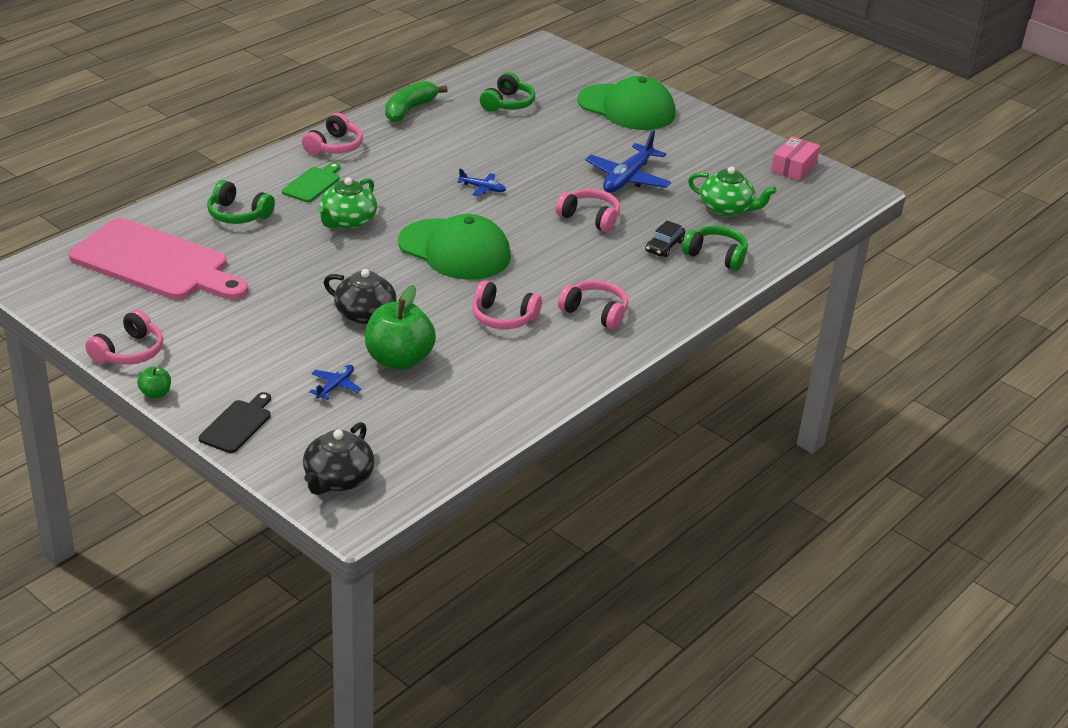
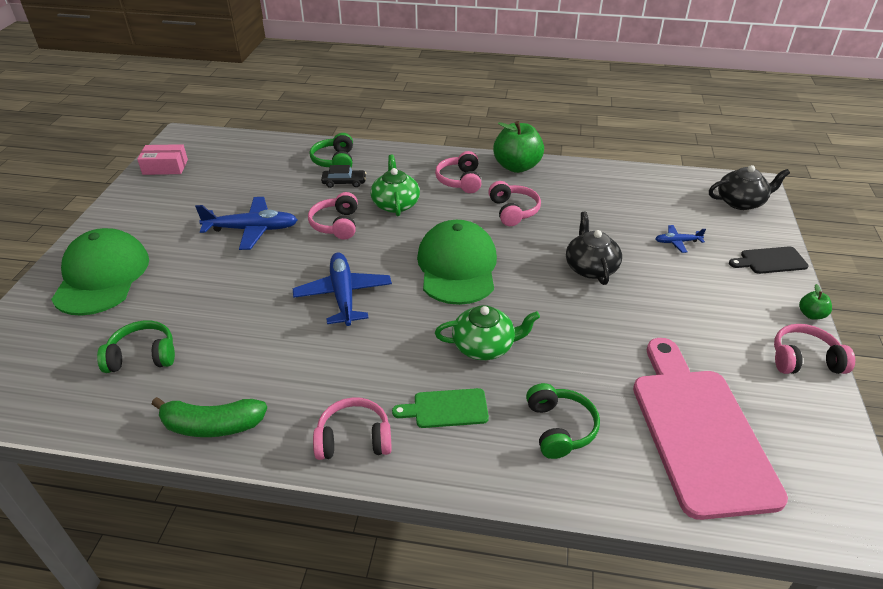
camera: 120 degrees left, 5 degrees up
green apple [365,285,436,370] -> green apple moved to [493,121,544,173]
blue plane [457,169,506,196] -> blue plane [293,252,392,326], size x2.01
green teapot [688,167,776,216] -> green teapot moved to [371,155,420,216]

